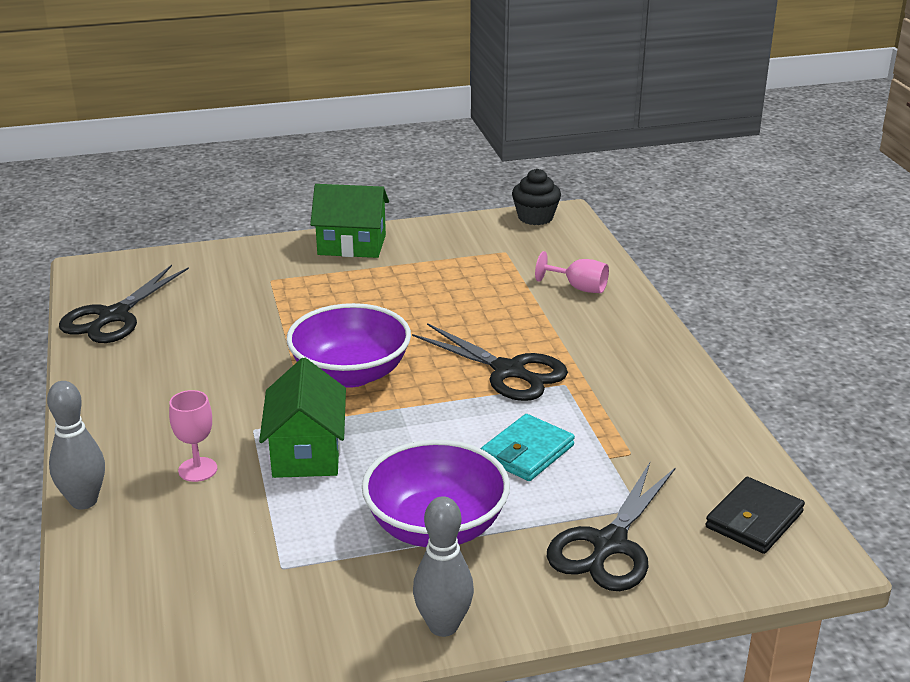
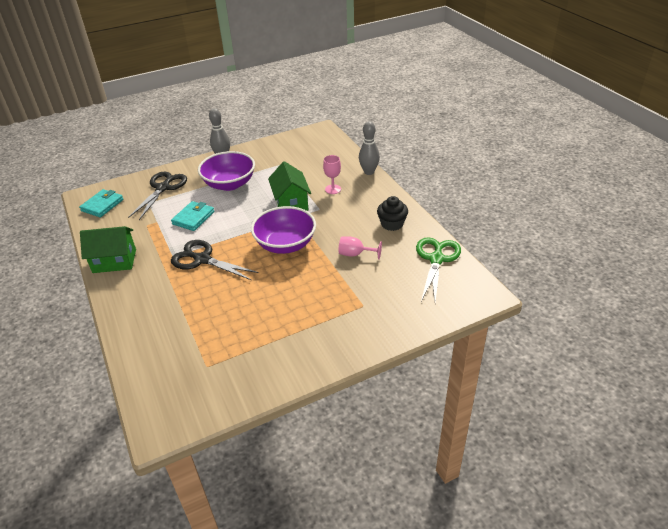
camera: 170 degrees right, 10 degrees up
black scissors [59,265,189,343] -> green scissors [416,237,461,302]
green house [310,184,389,258] -> green house moved to [80,226,136,273]
black cupcake [512,169,561,225] -> black cupcake moved to [377,196,408,231]
pink goblet [535,251,609,293] -> pink goblet moved to [339,236,382,260]
black wallet [705,477,805,554] -> turquoise wallet [79,189,124,218]

